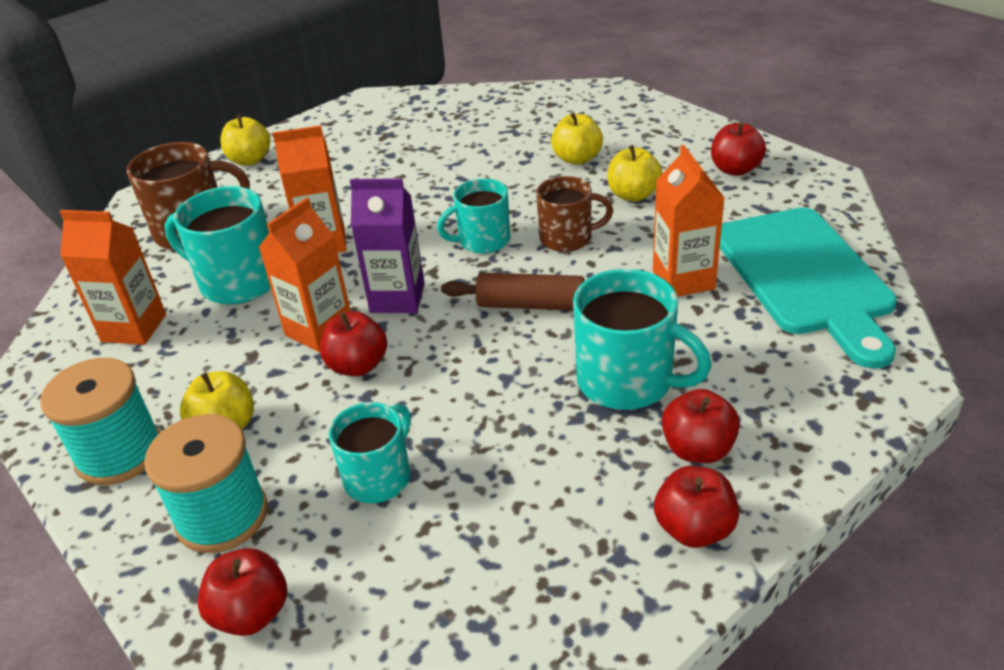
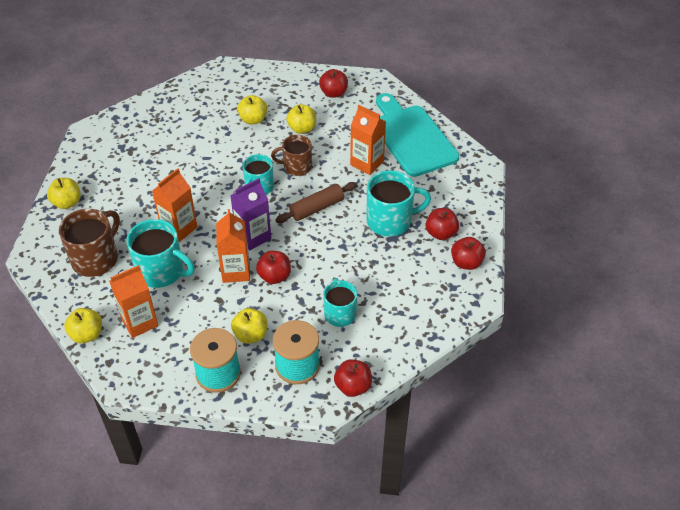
camera: 45 degrees left, 10 degrees up
turquoise mug [165,186,271,304] -> turquoise mug turned 135 degrees counterclockwise [126,219,195,288]
brown mug [536,176,613,252] -> brown mug turned 135 degrees counterclockwise [271,135,312,176]
turquoise cutting board [720,207,897,369] -> turquoise cutting board turned 150 degrees counterclockwise [376,93,459,177]
none -> yellow apple [64,308,102,344]

